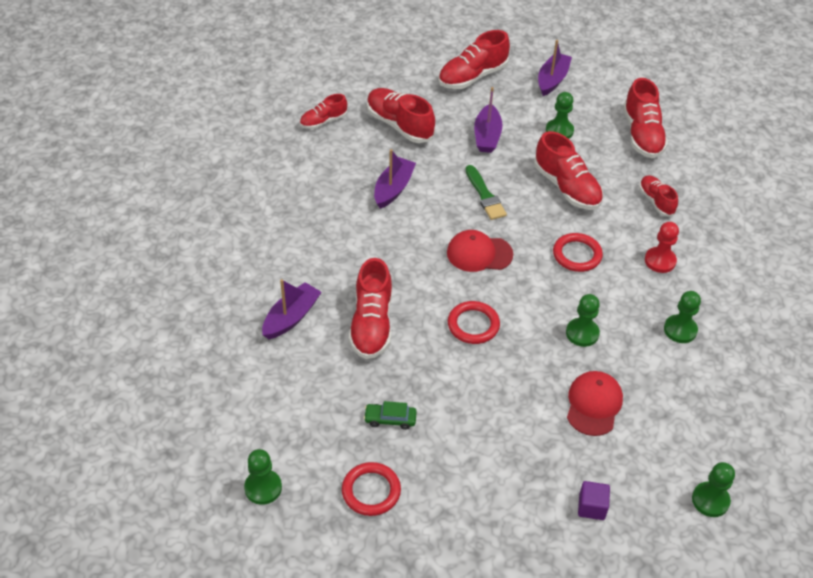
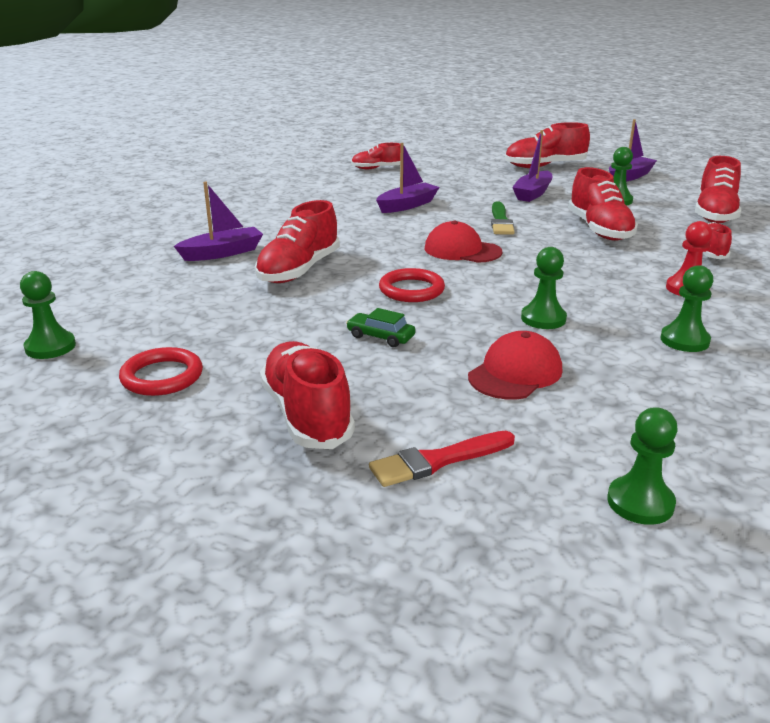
camera: 25 degrees right, 20 degrees down
green car [364,401,417,430] -> green car moved to [346,308,415,347]
red shoe [367,88,435,143] -> red shoe moved to [260,341,355,449]
red ring [553,233,603,272] -> none
purple cube [578,481,610,520] -> red brush [369,431,515,487]

